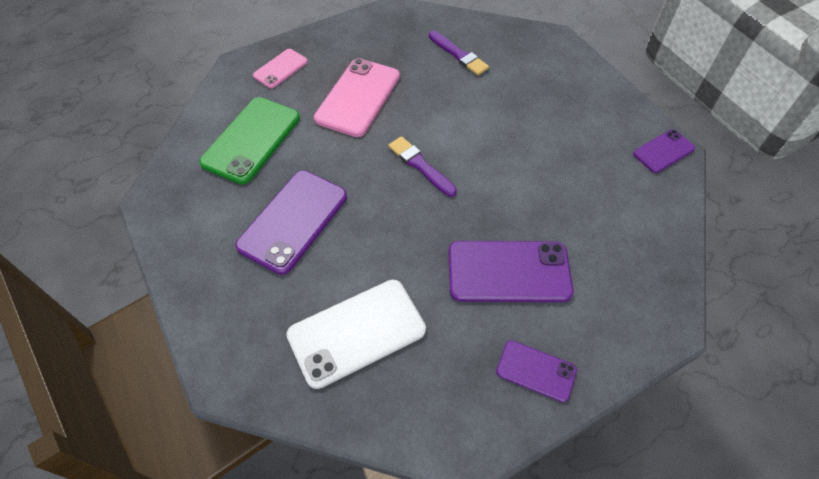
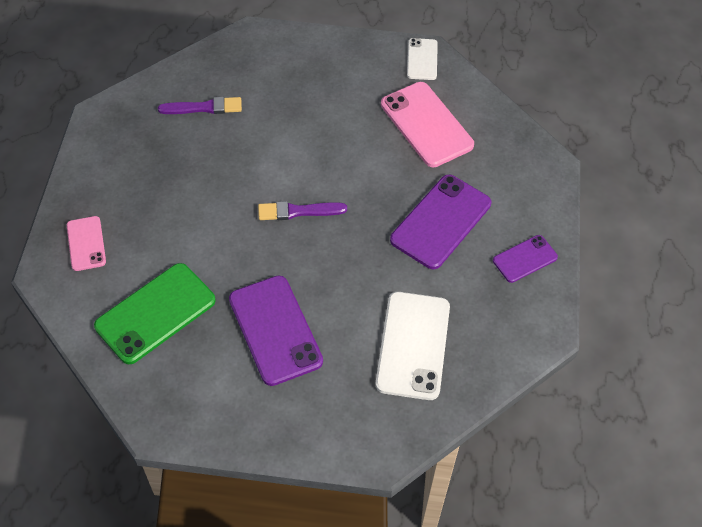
camera: 55 degrees left, 0 degrees up
green phone [199,97,300,184] -> green phone turned 75 degrees clockwise [94,263,216,364]
pink phone [314,58,400,137] -> pink phone moved to [381,82,474,167]
purple phone [633,129,695,173] -> white phone [407,38,438,80]

